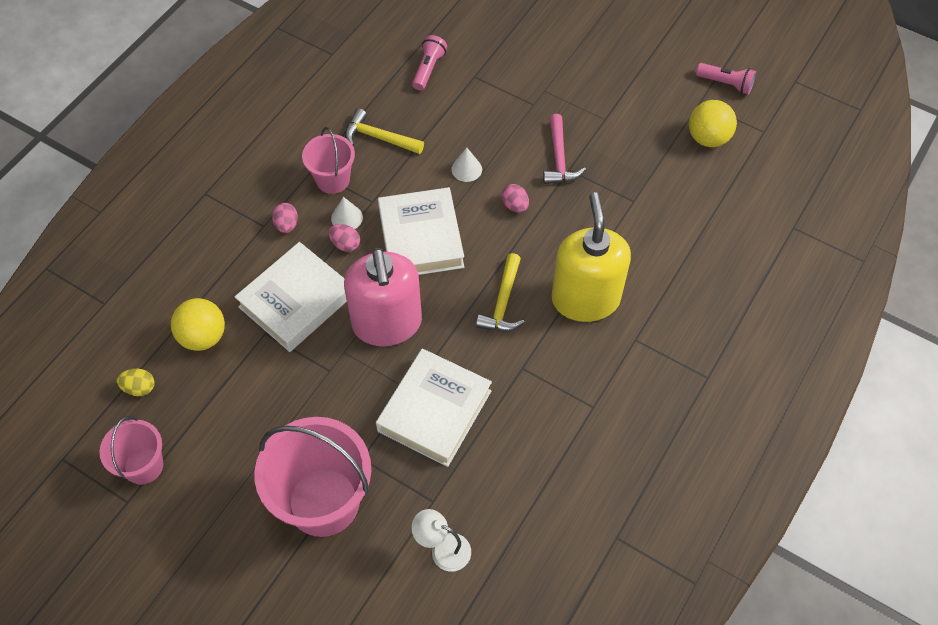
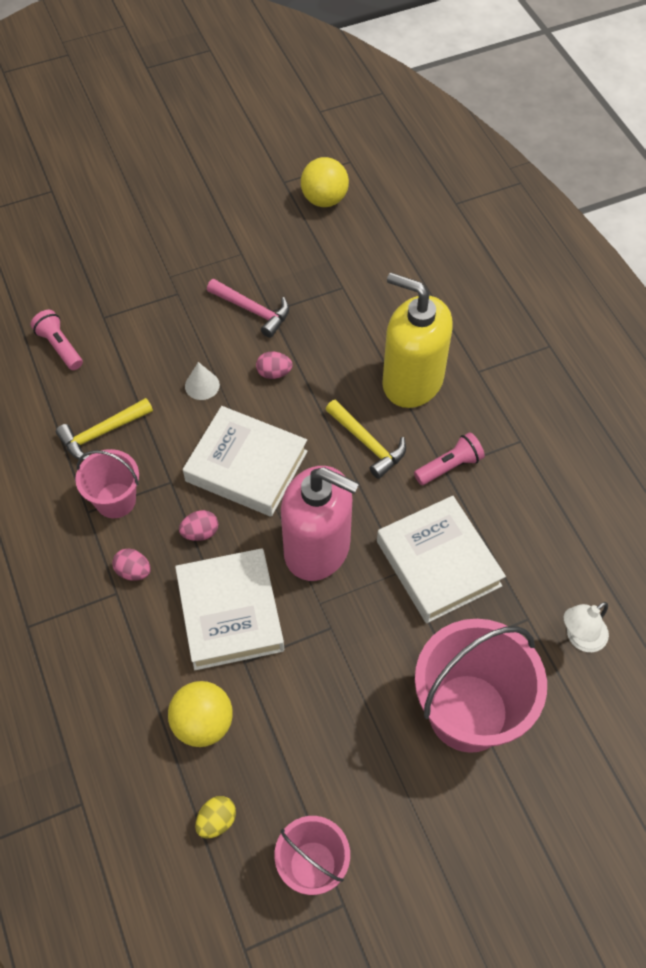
camera: 55 degrees left, 0 degrees up
white cone [331,197,363,229] -> none
pink flashlight [696,63,756,95] -> pink flashlight moved to [414,432,485,485]

